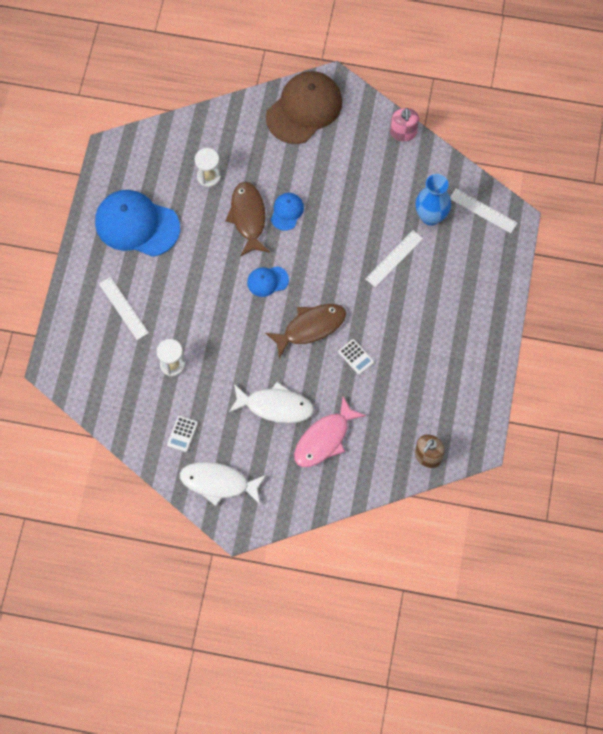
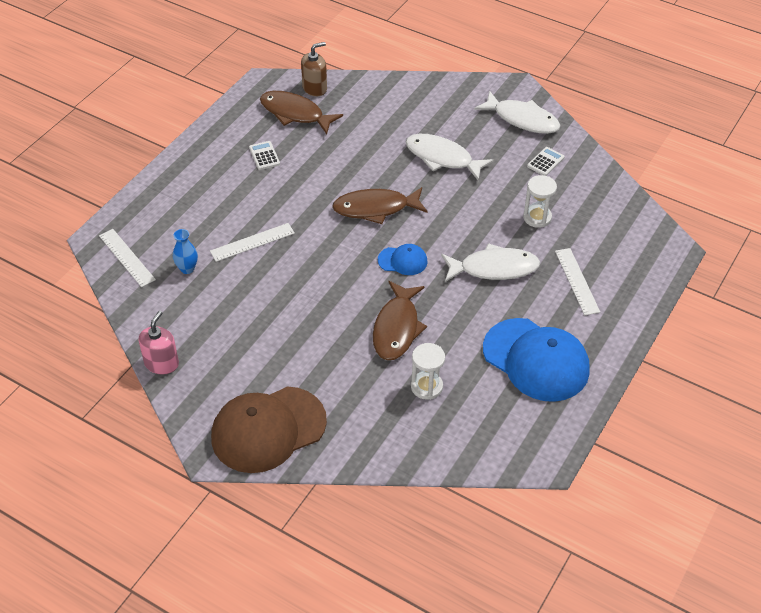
camera: 160 degrees left, 20 degrees down
blue cap [271,193,304,231] -> none
pink fish [294,396,366,467] -> none
white calculator [338,339,374,375] -> white calculator moved to [249,141,280,170]
blue vase [415,174,451,226] -> blue vase [173,229,198,274], size x0.57
none -> brown fish [260,91,343,134]
none -> white fish [441,243,540,282]

